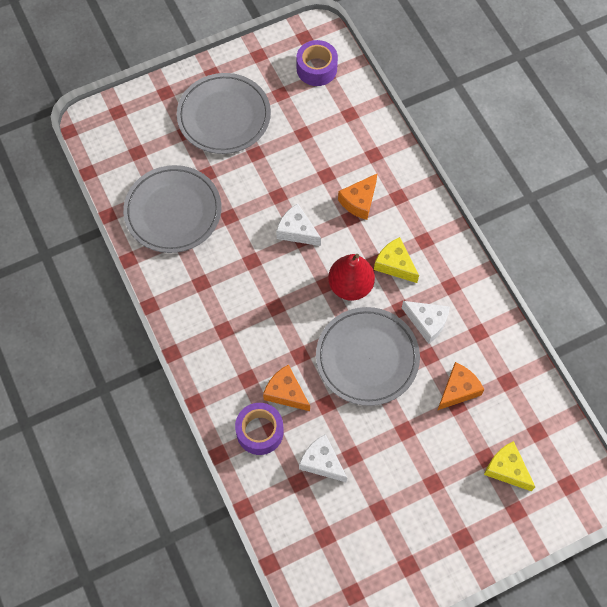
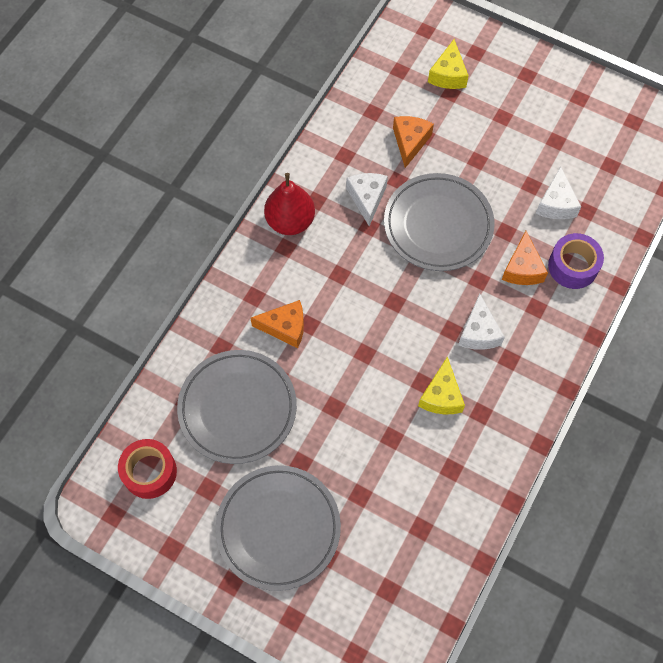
camera: 125 degrees left, 0 degrees up
grey plate [123,165,222,253] -> grey plate moved to [177,350,297,464]
white cheese [276,203,321,246] -> white cheese moved to [458,293,505,350]
purple tape [296,40,338,86] -> red tape [118,439,177,499]
red pear [328,254,375,301] -> red pear moved to [264,173,315,235]
yellow cheese [374,237,419,283] -> yellow cheese moved to [418,356,465,414]
orange cheese [438,362,485,410] -> orange cheese turned 90 degrees clockwise [393,116,434,168]

